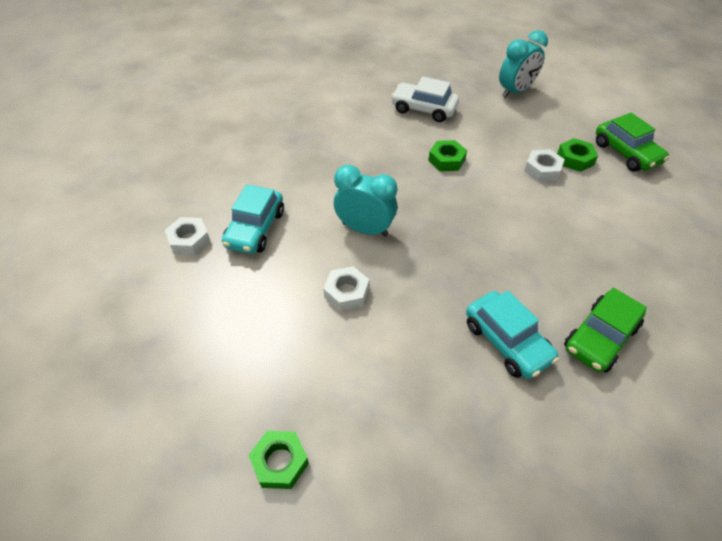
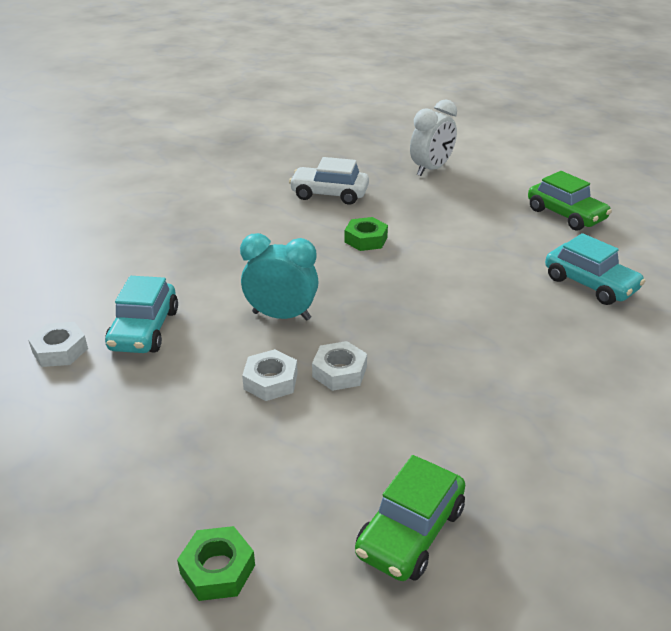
camera: 10 degrees left, 15 degrees down
turquoise car [466,291,559,379] -> turquoise car moved to [545,233,646,305]
turquoise clock [499,30,548,98] -> white clock [410,99,457,176]
white nut [524,149,565,182] -> white nut moved to [312,341,367,391]
green nut [557,138,598,172] -> none
green car [564,288,647,373] -> green car moved to [355,455,465,581]

